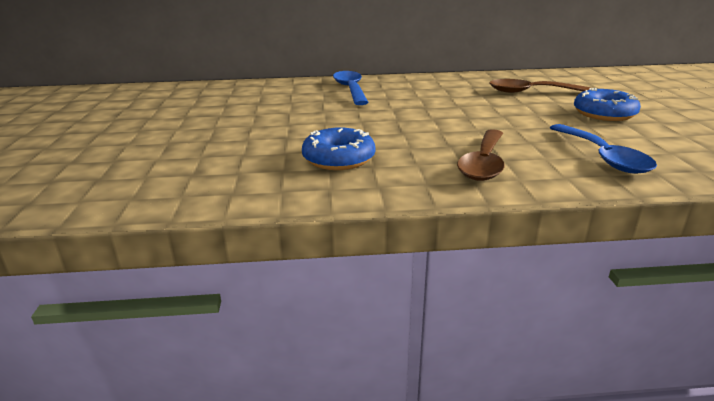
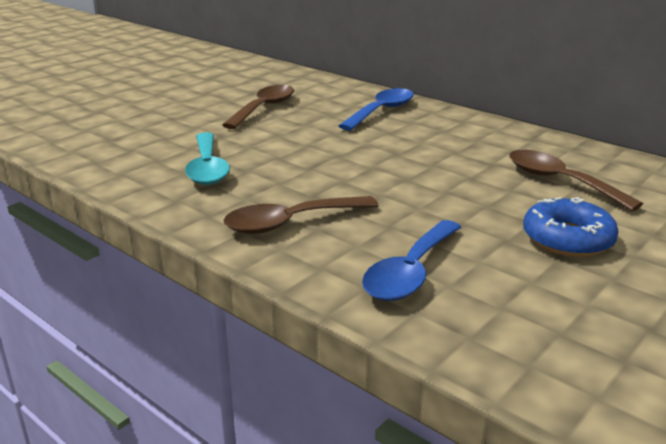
camera: 45 degrees right, 0 degrees up
blue donut [302,127,375,170] -> turquoise spoon [185,132,230,185]
none -> brown spoon [222,85,294,129]

